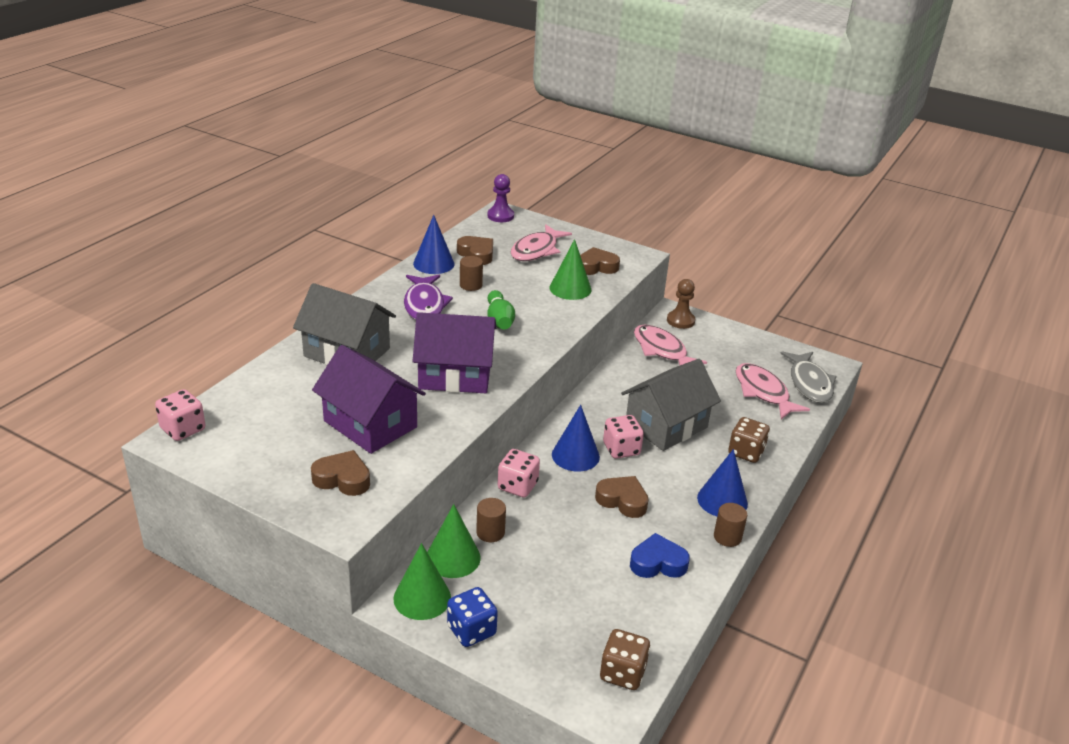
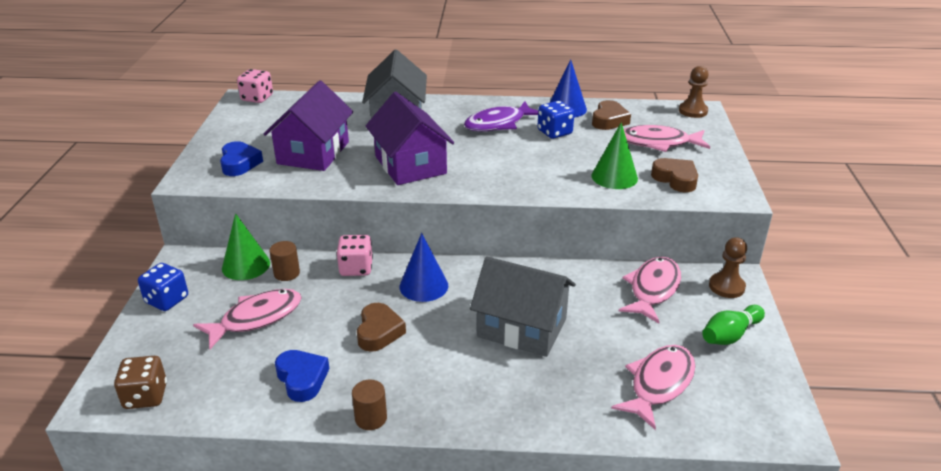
camera: 65 degrees right, 0 degrees up
brown heart [311,450,370,496] -> blue heart [220,141,263,176]
green cone [393,543,451,620] -> none
brown cylinder [460,256,483,291] -> blue dice [537,101,575,139]
purple pawn [487,174,514,222] -> brown pawn [679,66,709,118]
green bowling pin [487,290,515,329] -> green bowling pin moved to [702,305,765,345]
pink dice [603,415,644,459] -> none
blue cone [697,449,748,516] -> none
brown dice [728,417,770,463] -> none
grey fish [780,351,837,403] -> none
none -> pink fish [193,289,302,349]

